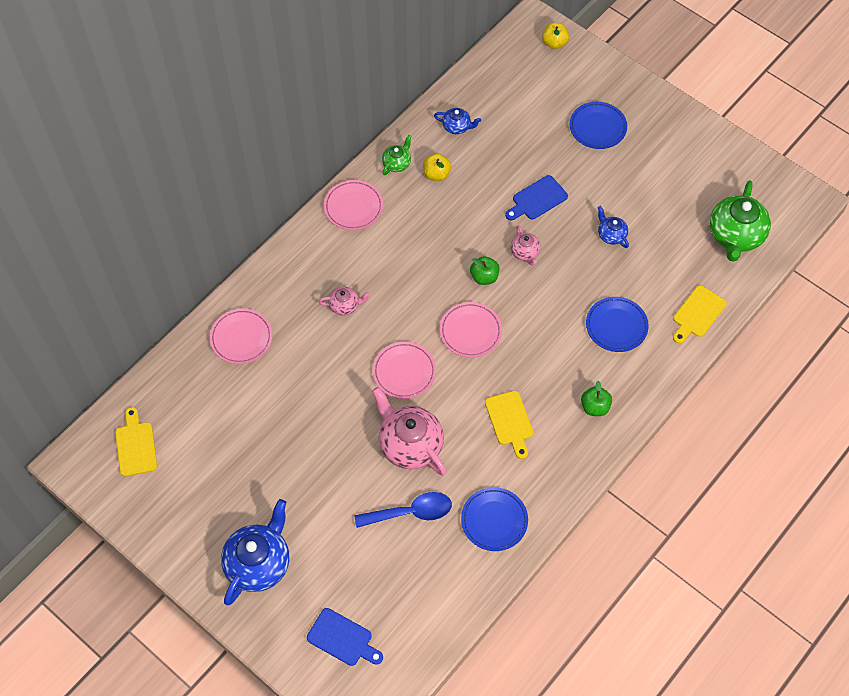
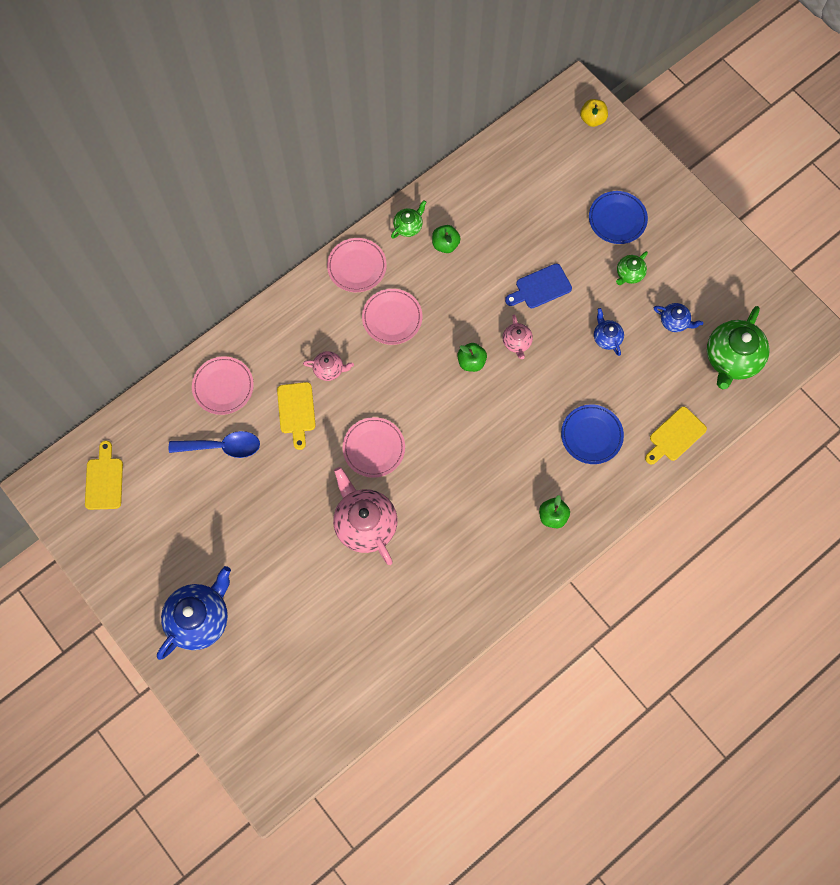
camera: 10 degrees right, 10 degrees up
blue cutting board [307,608,383,666] -> none
blue spoon [355,492,452,528] -> blue spoon moved to [169,431,260,458]
yellow apple [423,154,451,181] -> green apple [432,225,461,253]
blue teapot [434,108,481,134] -> blue teapot moved to [654,303,703,332]
pink plate [440,302,502,358] -> pink plate moved to [362,289,422,345]
blue plate [461,487,528,551] -> none
yellow cutting board [485,391,533,459] -> yellow cutting board moved to [277,382,316,450]
none -> green teapot [616,251,648,285]

